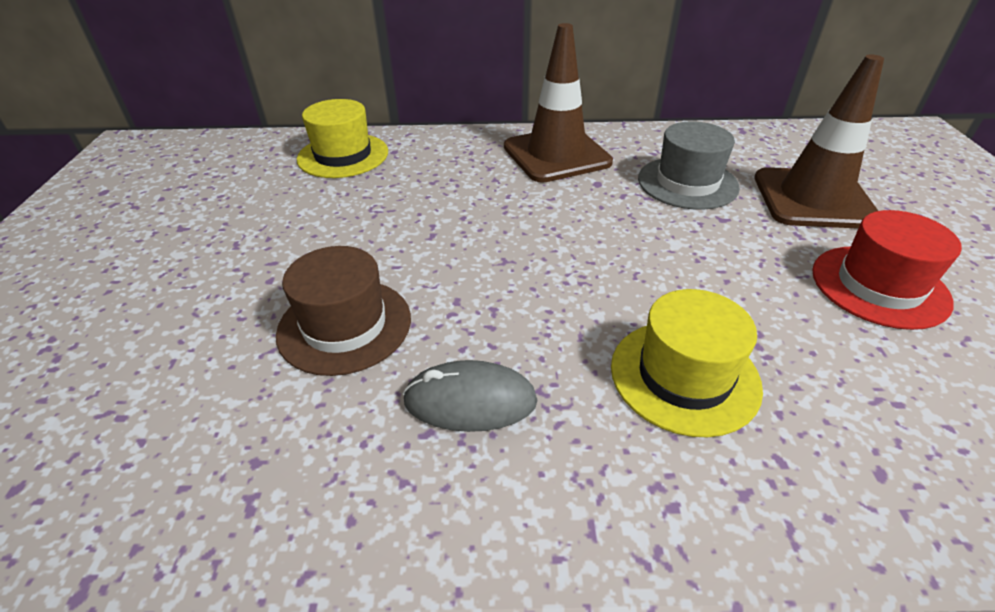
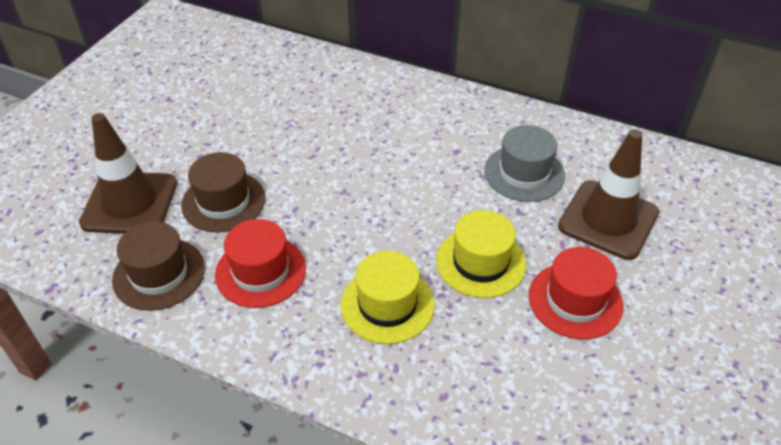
camera: 25 degrees right, 5 degrees up
yellow hat [297,99,388,178] -> yellow hat moved to [436,210,526,298]
grey mouse [403,360,537,432] -> red hat [215,219,306,308]
brown traffic cone [504,23,613,183] -> brown traffic cone moved to [79,113,177,234]
none -> brown hat [112,221,205,311]

